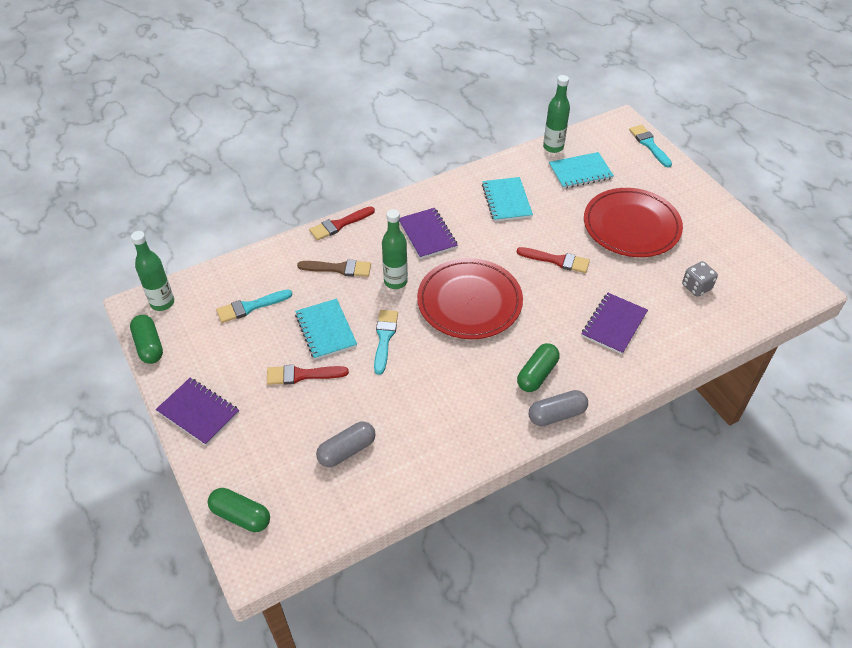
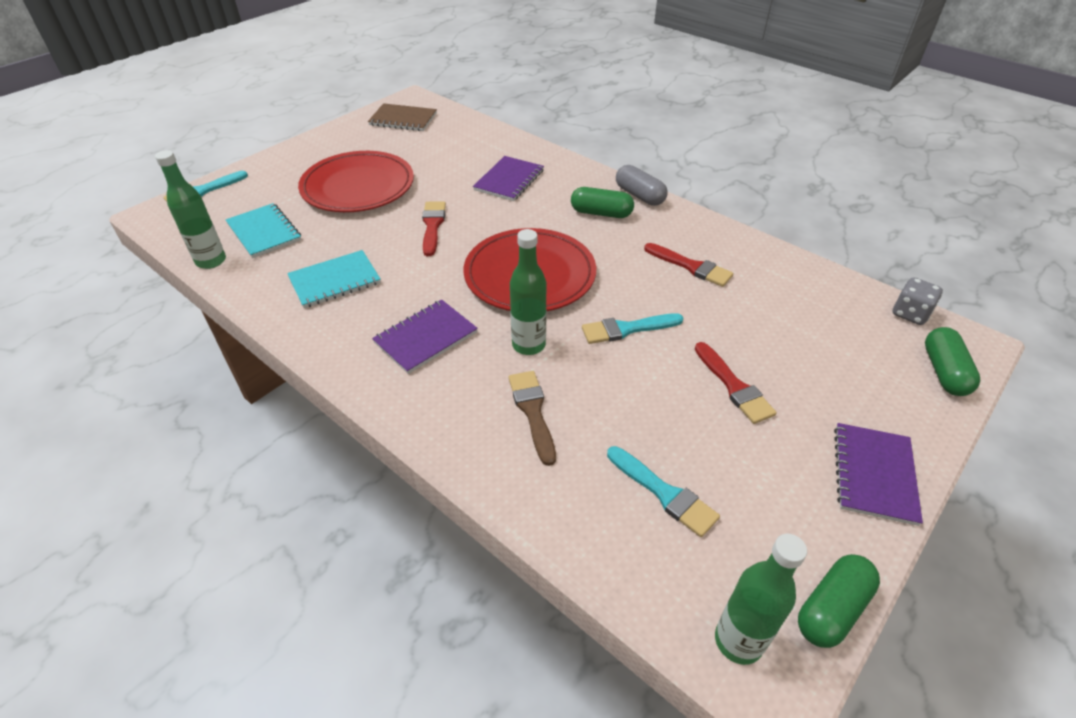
camera: 110 degrees left, 5 degrees down
turquoise notebook [295,299,357,360] -> none
red brush [309,206,375,241] -> red brush moved to [644,243,733,287]
grey capsule [316,421,376,467] -> none
purple notebook [582,293,648,354] -> purple notebook turned 75 degrees counterclockwise [473,156,544,201]
grey dice [682,261,718,297] -> grey dice moved to [893,277,943,325]
none -> brown notebook [368,103,437,131]

